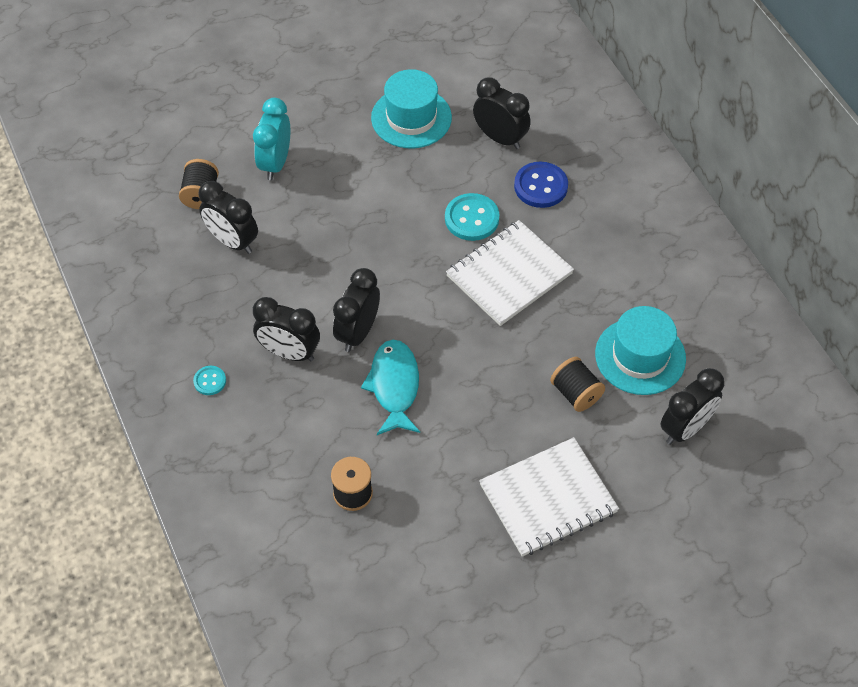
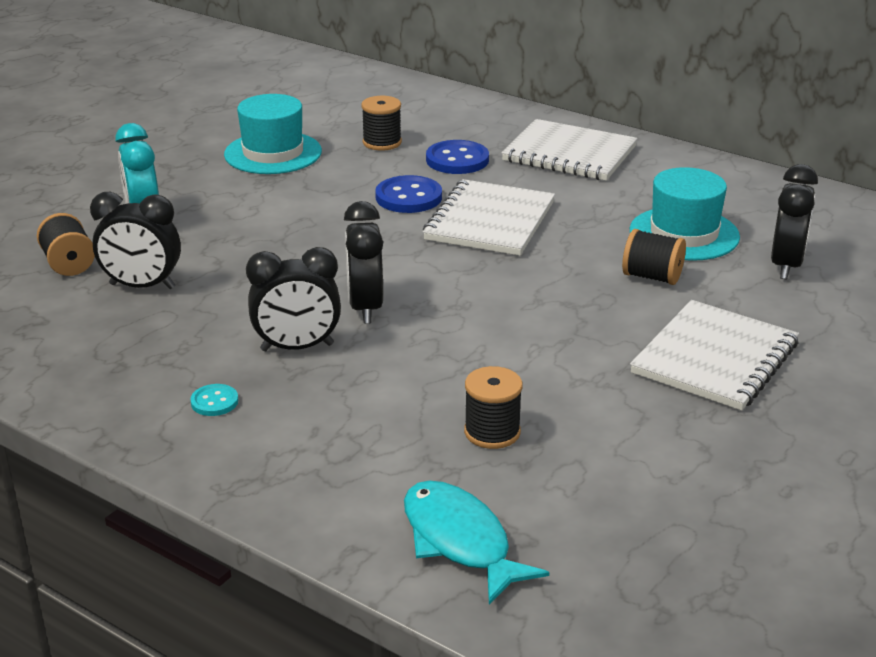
camera: 30 degrees left, 25 degrees down
turquoise fish [361,340,420,435] -> turquoise fish moved to [404,481,549,605]
turquoise button [445,193,500,241] -> blue button [375,175,442,213]
black clock [473,77,531,149] -> black spool [361,96,402,151]
none -> white notebook [502,119,638,181]

